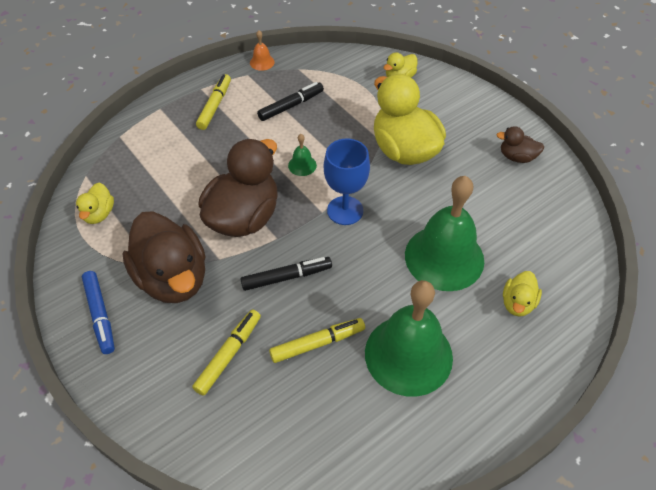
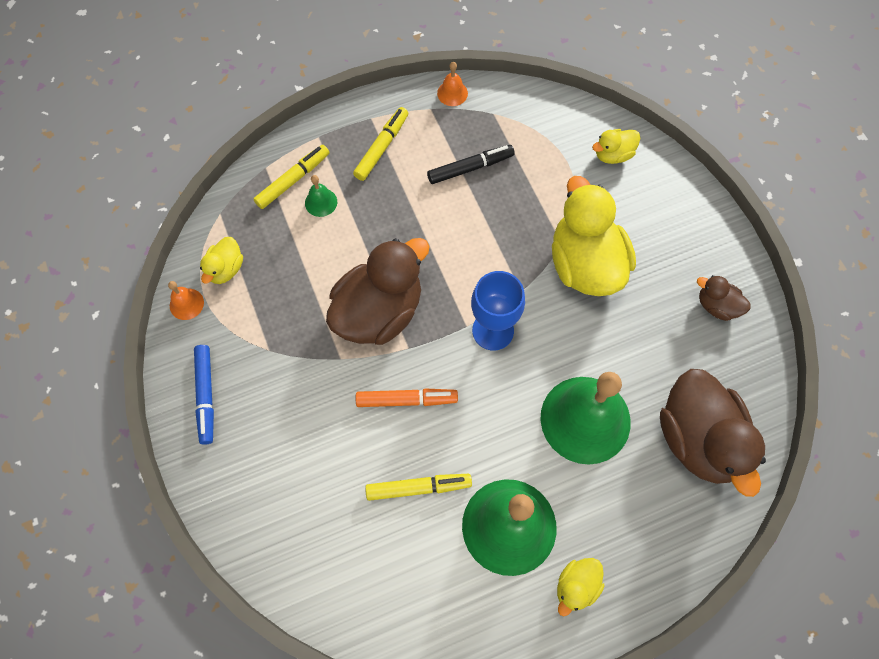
camera: 15 degrees right, 15 degrees up
brown duck [122,211,206,303] -> brown duck moved to [660,369,766,497]
yellow marker [192,310,261,396] -> yellow marker moved to [254,145,329,209]
black marker [240,257,332,291] -> orange marker [356,388,458,407]
green bell [288,134,317,176] -> green bell moved to [305,175,337,217]
yellow duck [503,271,542,317] -> yellow duck moved to [557,558,605,616]
none -> orange bell [168,281,204,320]

